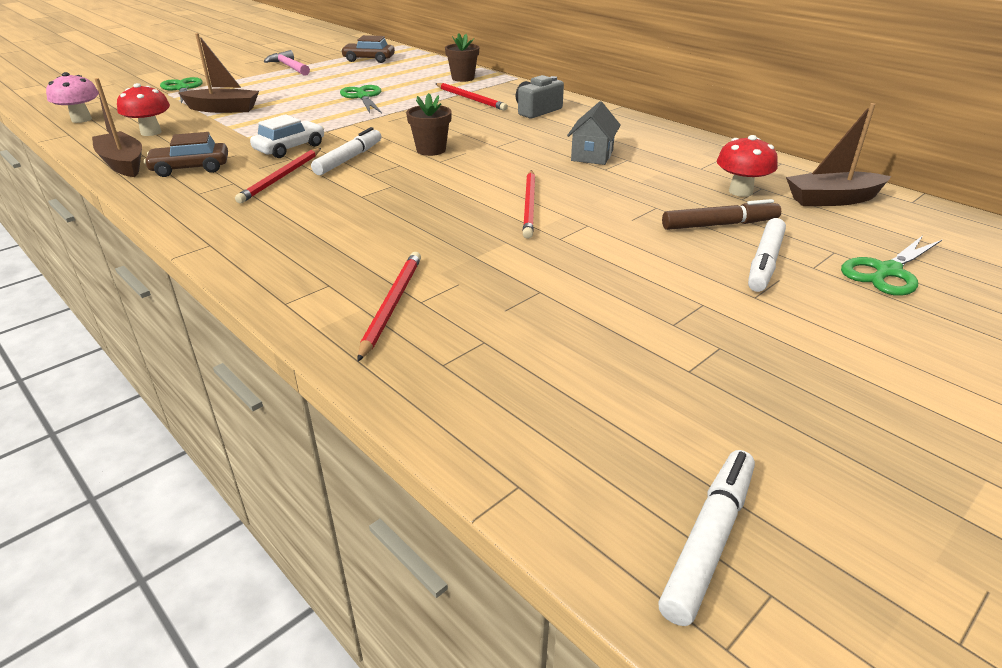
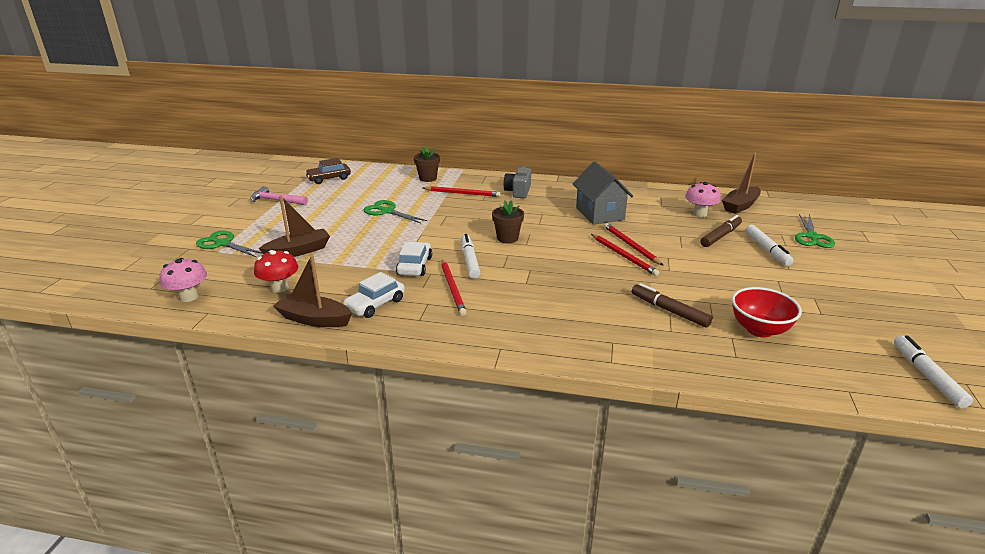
camera: 35 degrees left, 5 degrees down
brown car [144,132,228,177] -> white car [343,272,405,318]
red pencil [357,252,421,362] -> red pencil moved to [604,223,664,266]
grey house [567,101,621,165] -> grey house [573,161,633,225], size x1.51
red mushroom [717,135,778,197] -> pink mushroom [685,182,721,217]
none -> brown marker [632,283,713,328]
none -> red bowl [732,287,802,338]

